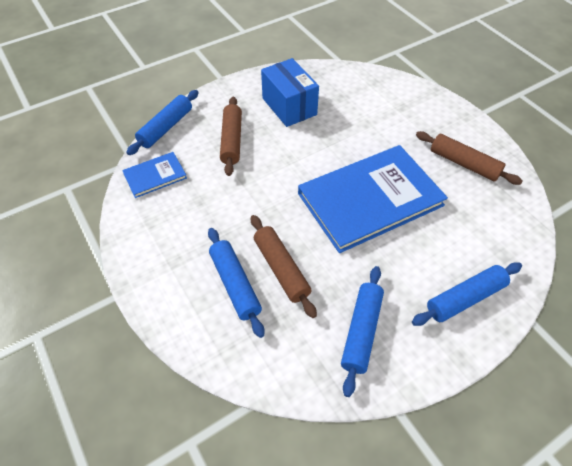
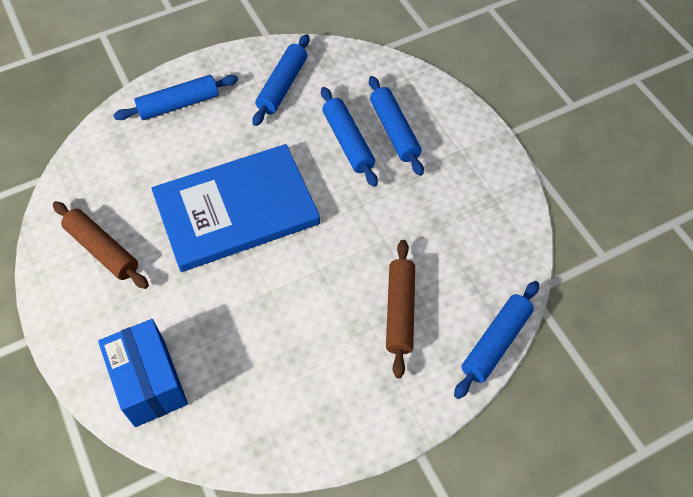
camera: 175 degrees left, 5 degrees up
blue book [122,152,187,198] -> none
brown rolling pin [251,215,317,318] -> blue rolling pin [321,87,378,187]
blue box [261,58,319,127] -> blue box moved to [98,319,188,427]

